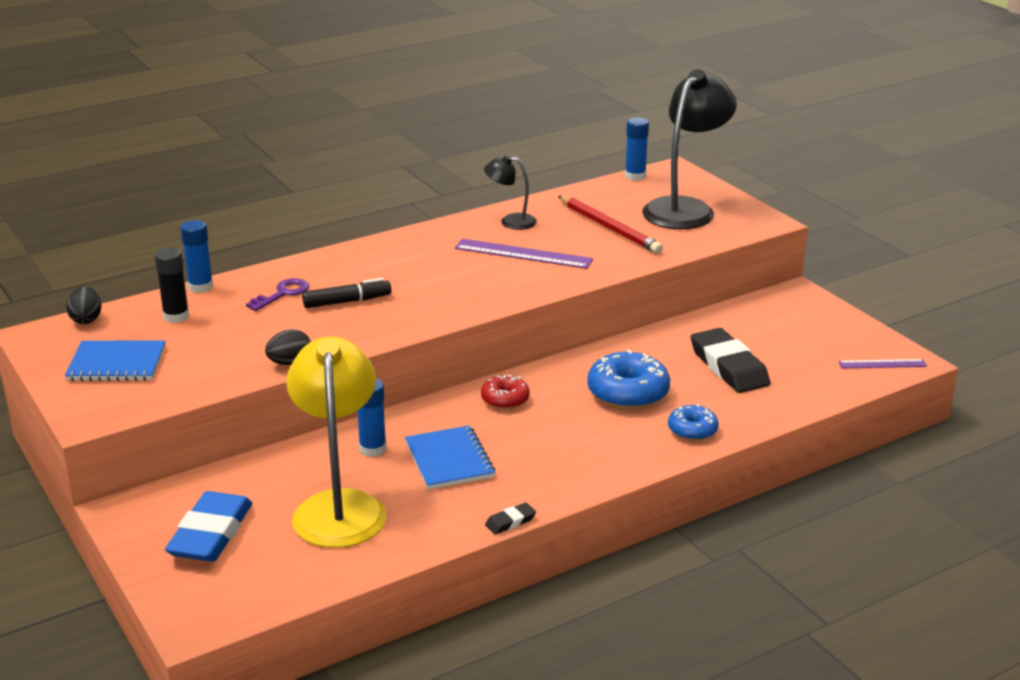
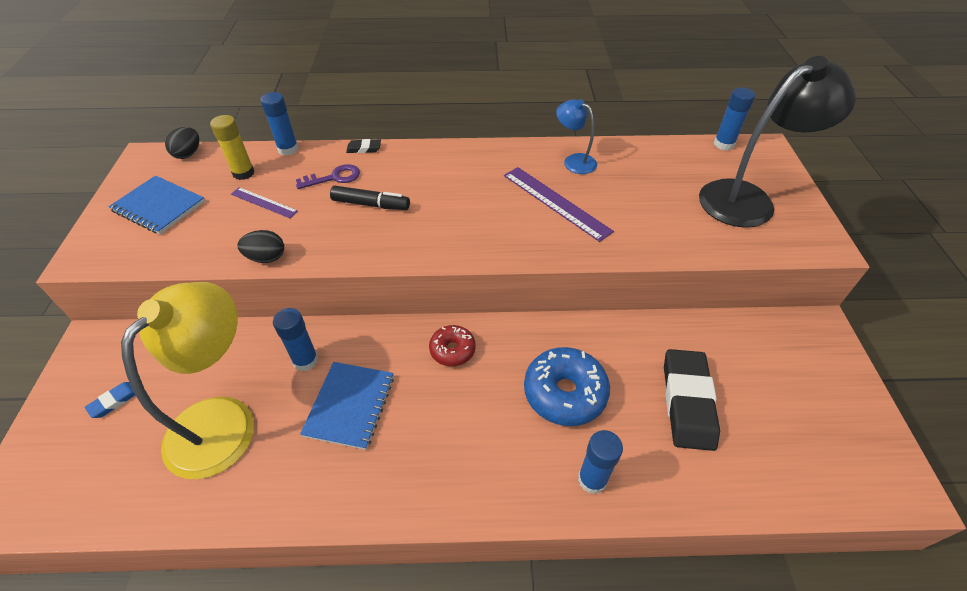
camera: 30 degrees right, 20 degrees up
black glue stick [154,247,189,323] -> yellow glue stick [210,115,255,180]
blue eraser [165,491,252,562] -> blue eraser [85,382,135,418], size x0.44
black lamp [484,155,537,230] -> blue lamp [556,99,597,174]
black eraser [485,503,536,534] -> black eraser moved to [346,139,381,153]
red pencil [558,196,663,254] -> none
blue donut [668,404,719,441] -> blue glue stick [578,430,623,494]
purple ruler [839,359,927,368] -> purple ruler moved to [231,187,298,218]

